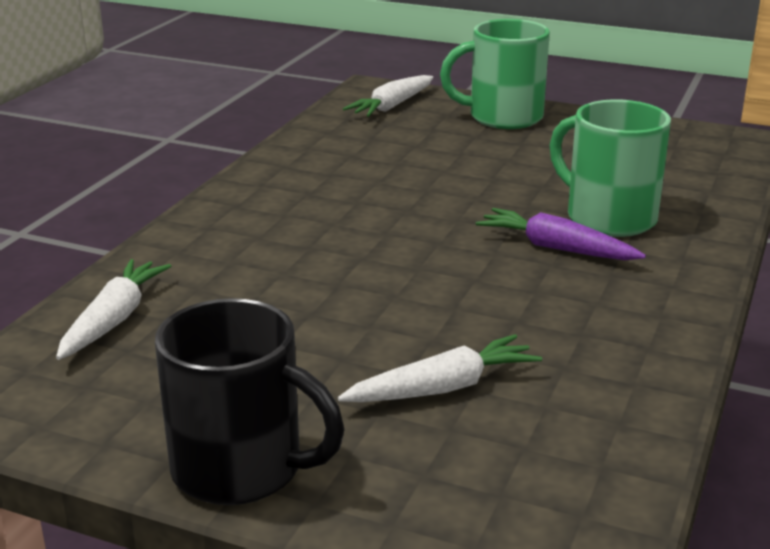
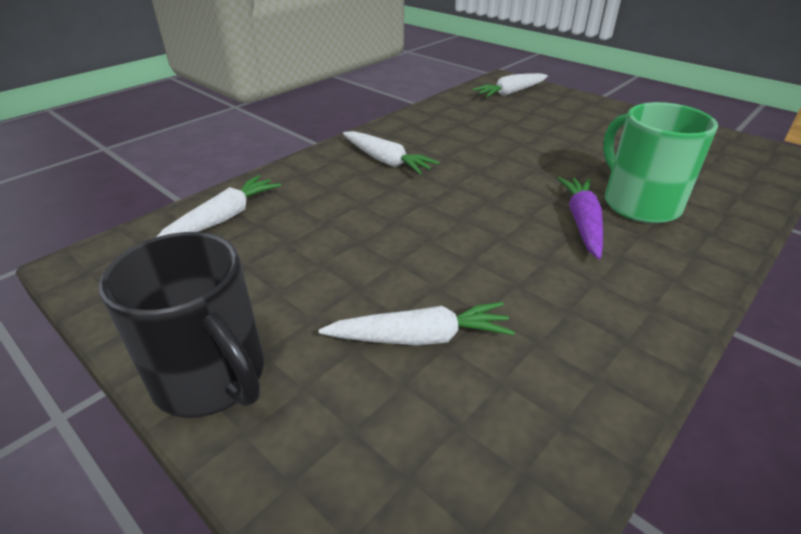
camera: 20 degrees right, 10 degrees up
green mug [440,19,550,129] -> none
purple carrot [476,208,646,260] -> purple carrot turned 45 degrees clockwise [557,177,603,259]
none -> white carrot [343,131,440,175]

